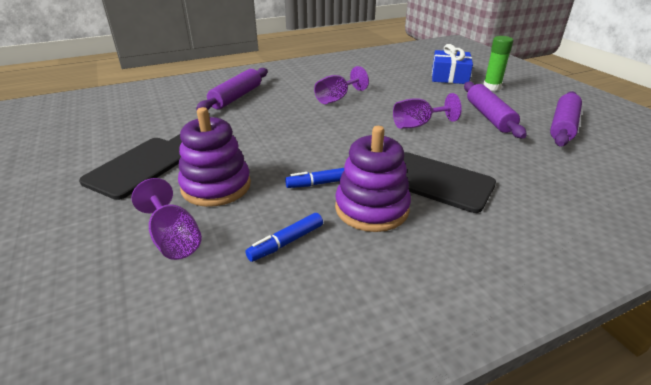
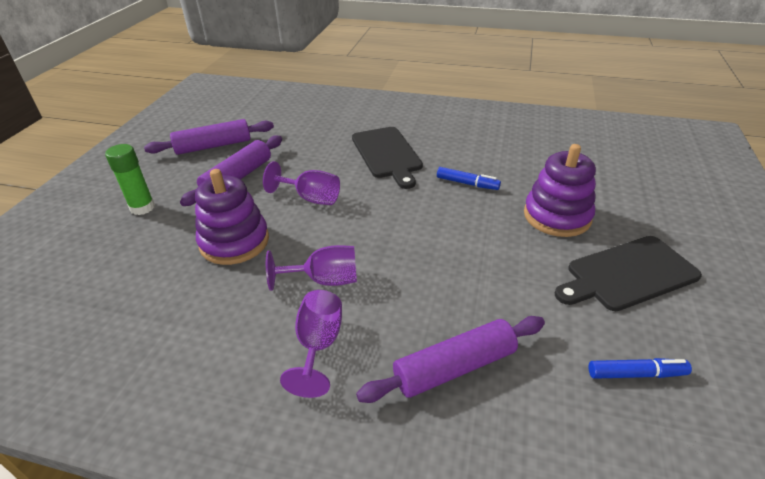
camera: 140 degrees left, 5 degrees up
purple goblet [132,178,202,260] -> purple goblet moved to [280,290,342,398]
blue marker [245,213,323,262] -> blue marker moved to [589,358,692,379]
purple stacking toy [335,126,411,232] -> purple stacking toy moved to [195,169,269,265]
blue gift [432,44,473,84] -> none

